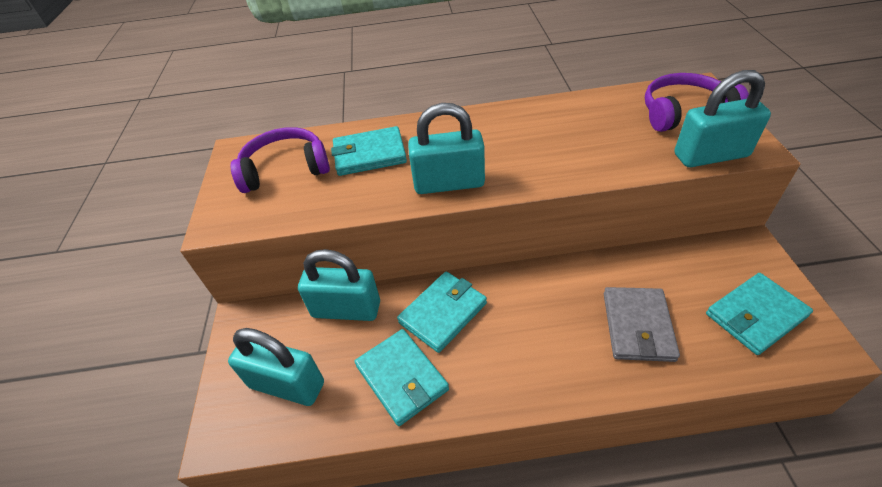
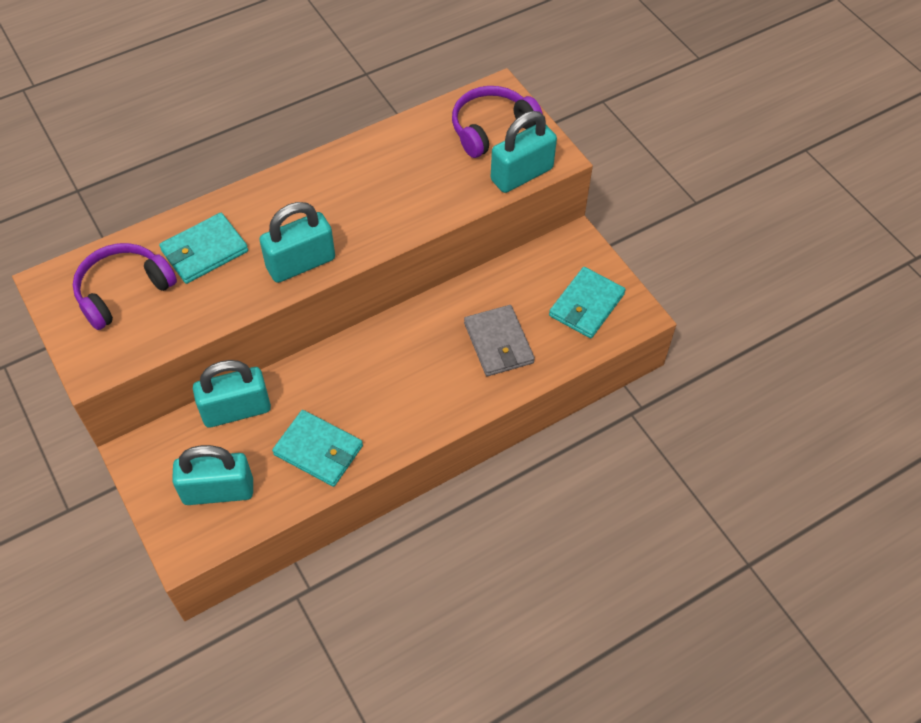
camera: 30 degrees left, 10 degrees up
turquoise wallet [397,271,487,353] -> none

